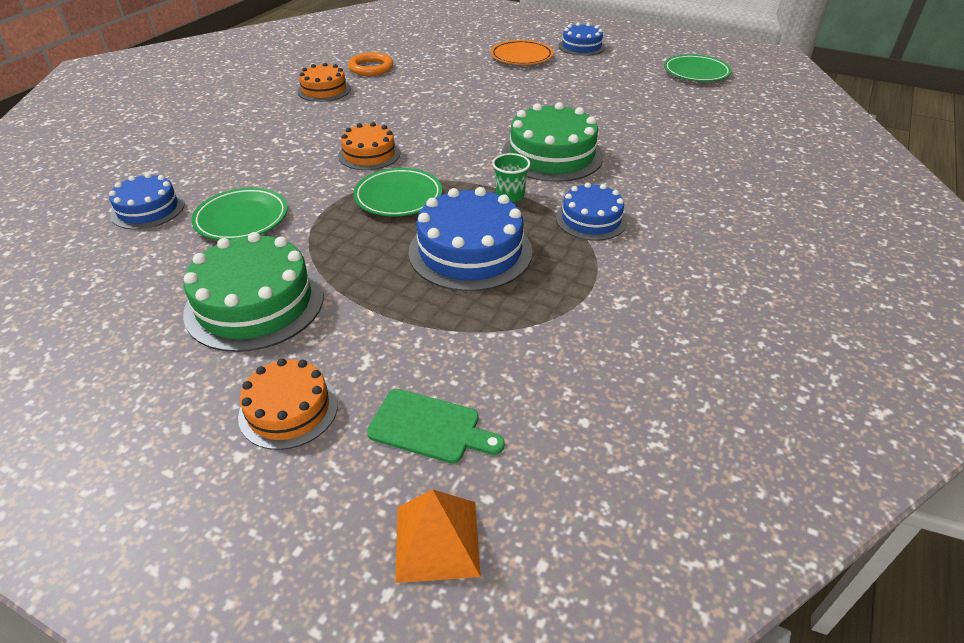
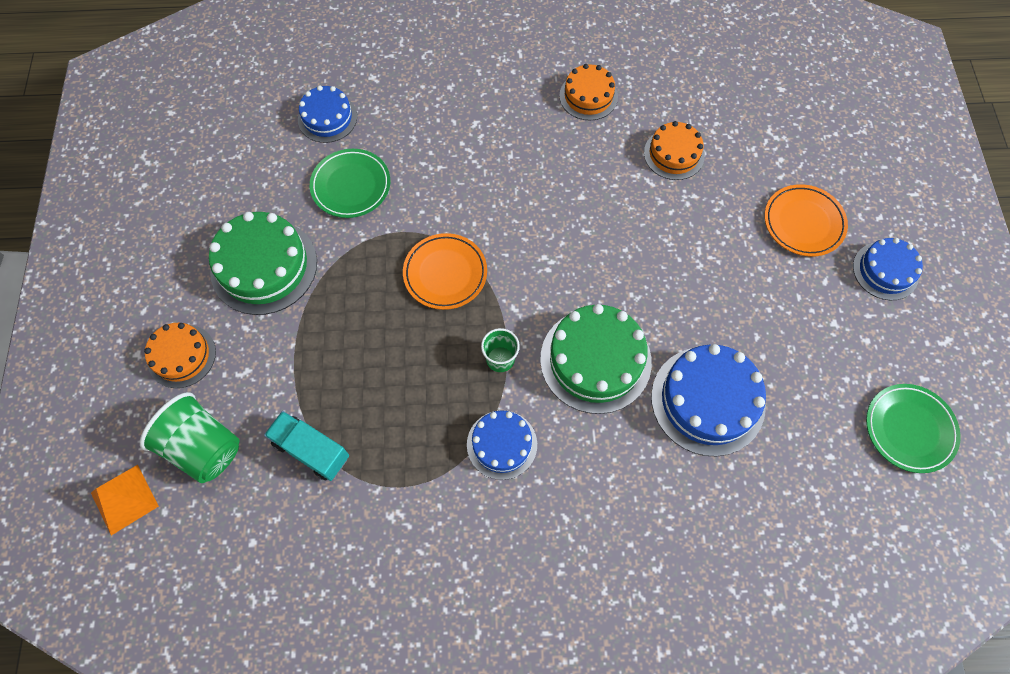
camera: 60 degrees right, 25 degrees up
orange cake [338,122,401,170] -> orange cake moved to [644,121,705,180]
orange ring [348,52,393,76] -> none
green plate [353,168,442,216] -> orange plate [403,233,487,310]
green cutting board [367,389,505,464] -> green cup [140,392,239,483]
blue cake [408,187,532,291] -> blue cake moved to [651,344,766,456]
none -> turquoise truck [264,411,349,481]

